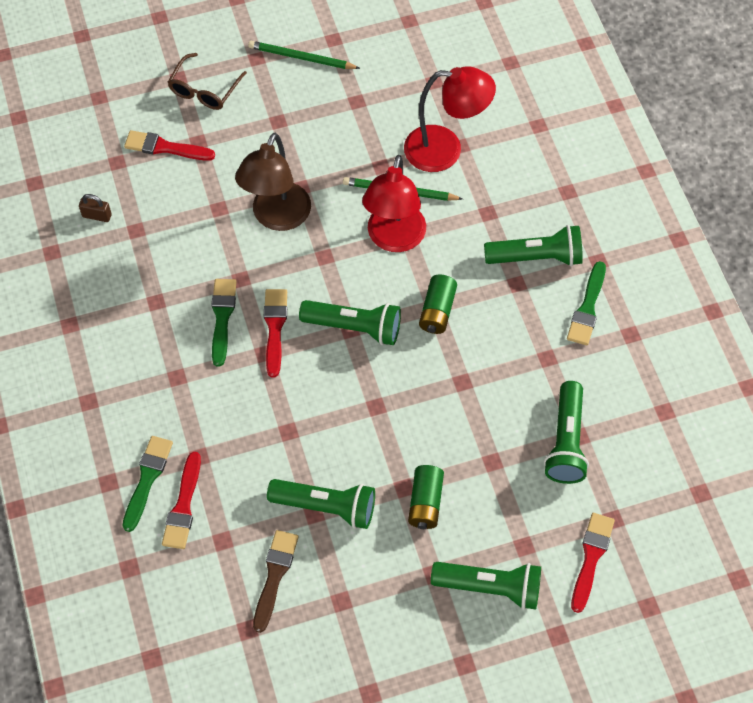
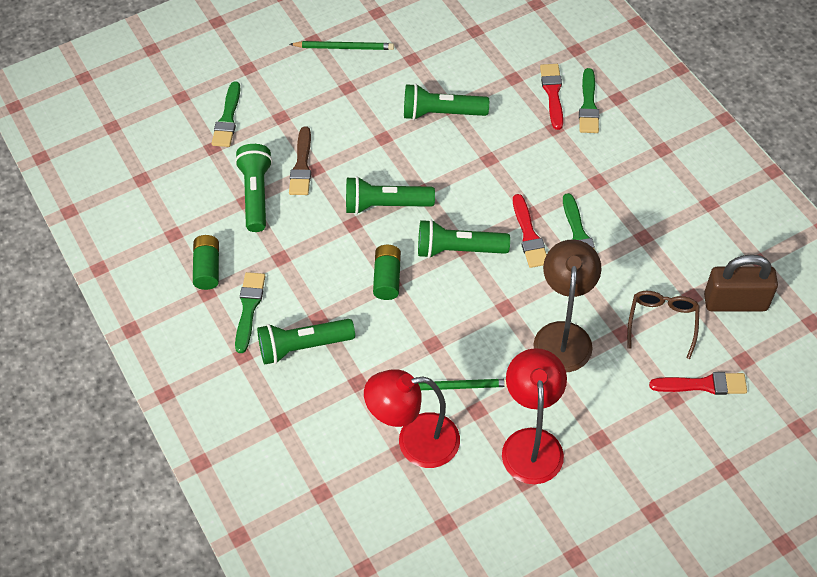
camera: 170 degrees right, 5 degrees down
brown padlock [79,194,112,222] -> brown padlock [704,254,778,311], size x2.21
brown glasses [168,53,247,110] -> brown glasses moved to [627,291,700,359]
green pencil [248,41,360,69] -> green pencil moved to [290,41,394,50]
brown brush [253,530,298,633] -> brown brush moved to [289,126,311,195]
red lamp [362,155,426,252] -> red lamp moved to [502,348,567,484]
green battery [408,465,444,529] -> green battery moved to [193,235,219,290]
green flashlight [431,562,541,610] -> green flashlight moved to [346,176,435,215]
red brush [571,513,615,613] -> green brush [211,81,241,147]

